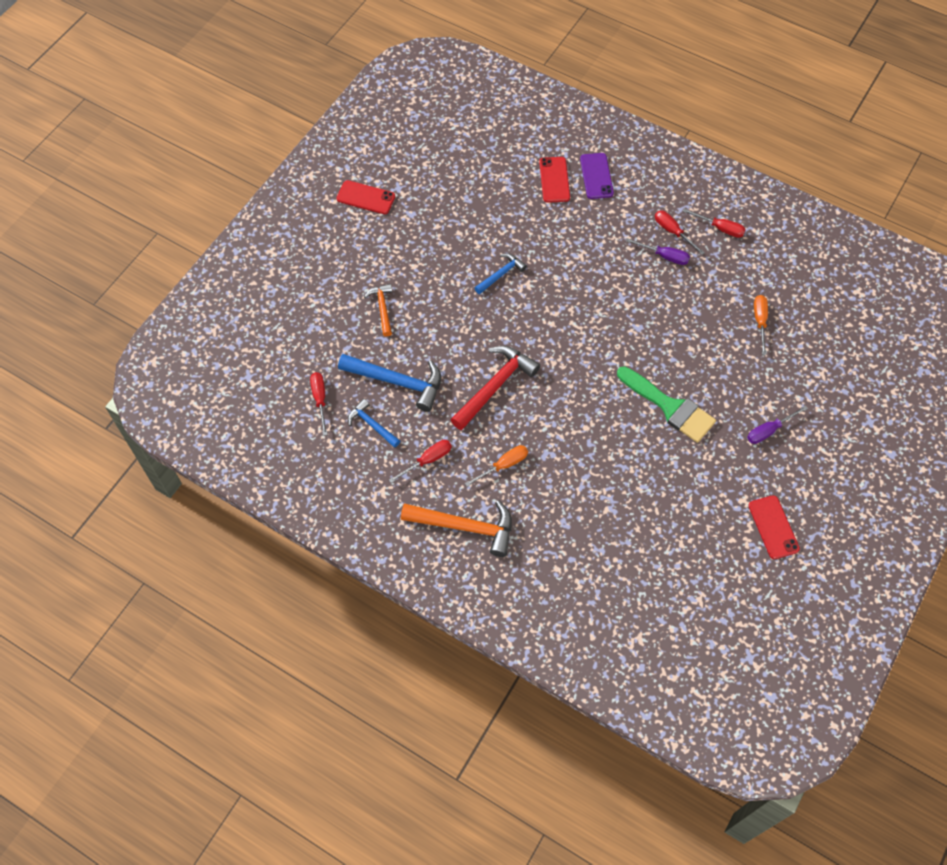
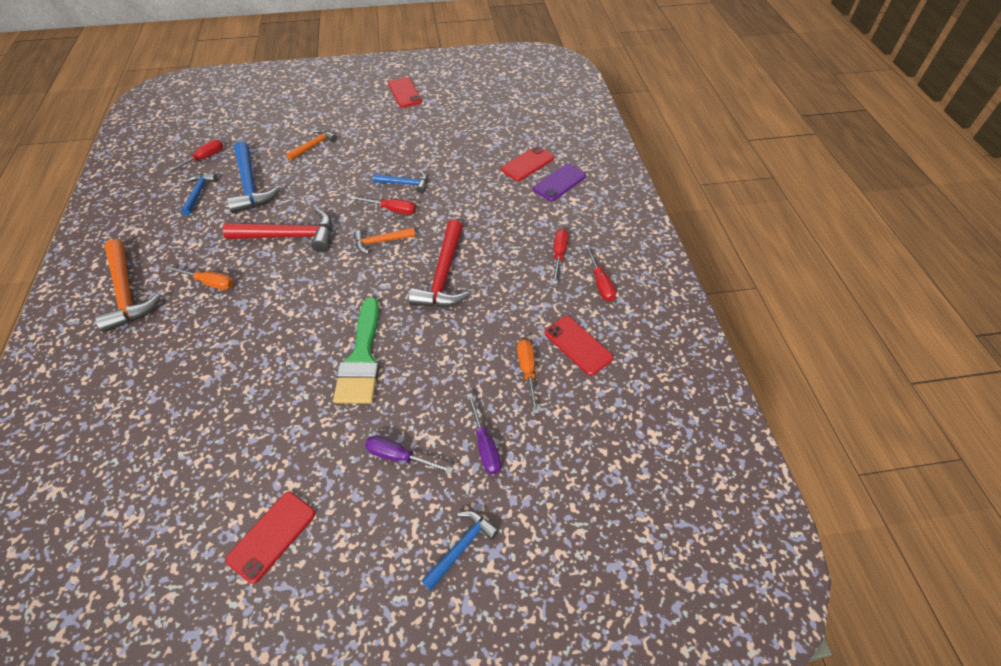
camera: 50 degrees right, 10 degrees down
red screwdriver [389,440,452,483] -> red screwdriver moved to [351,196,416,215]
purple screwdriver [626,238,690,265] -> purple screwdriver moved to [467,393,501,475]
orange screwdriver [754,295,768,355] -> orange screwdriver turned 60 degrees counterclockwise [517,339,539,414]
none -> orange hammer [353,227,415,254]
none -> red hammer [409,220,470,307]
none -> blue hammer [421,511,499,591]
none -> red phone [545,316,613,376]

